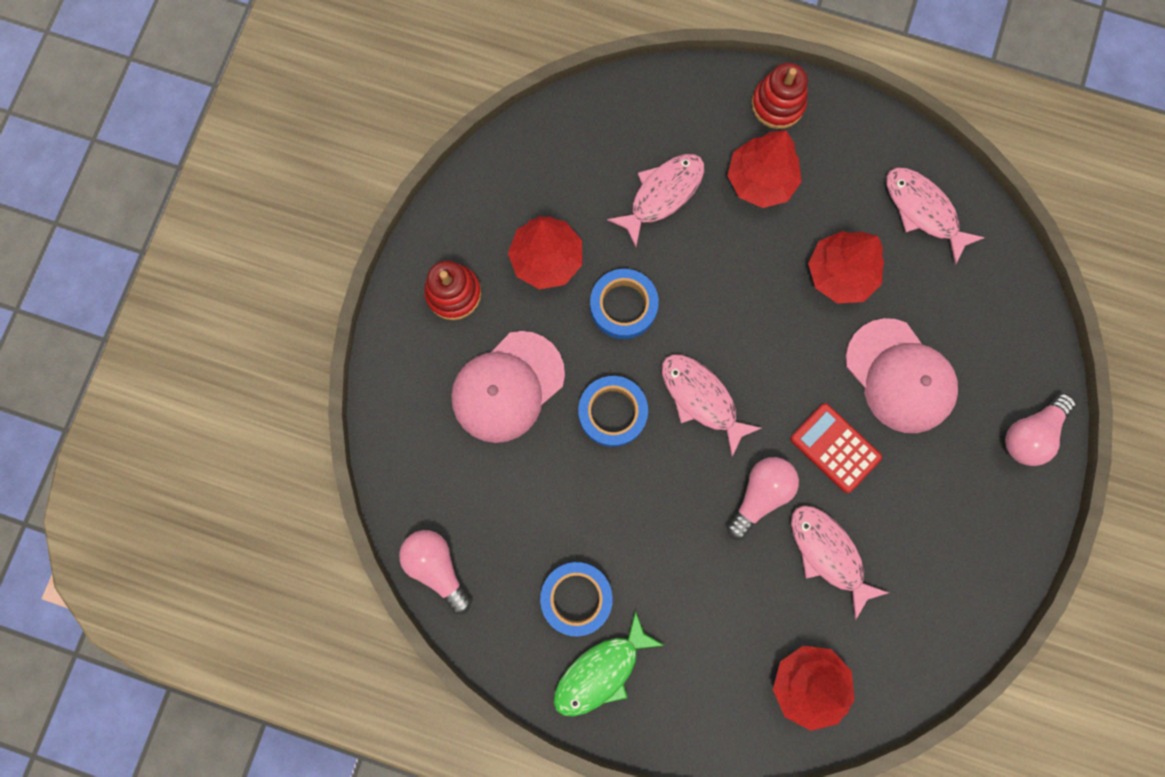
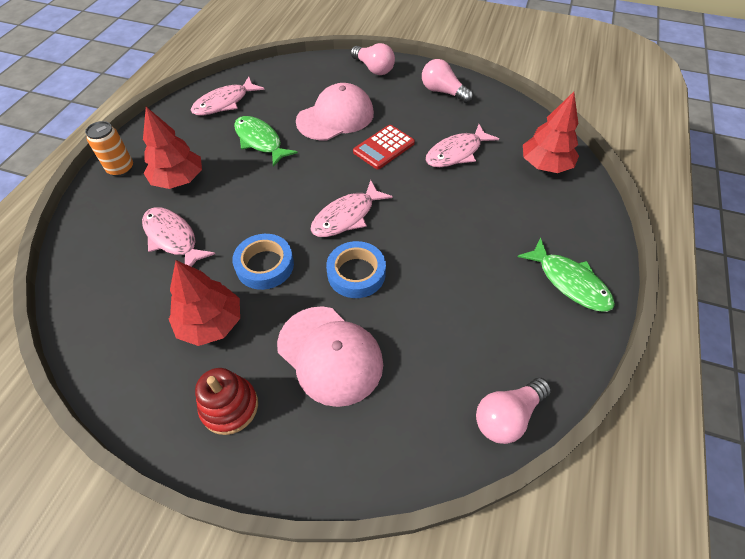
camera: 90 degrees left, 25 degrees down
blue tape [540,562,613,636] -> none
pink light bulb [727,457,799,540] -> pink light bulb moved to [422,59,473,103]
red stacking toy [751,63,808,129] -> orange can [85,121,133,177]
red tree [808,231,884,304] -> green fish [234,116,298,167]

